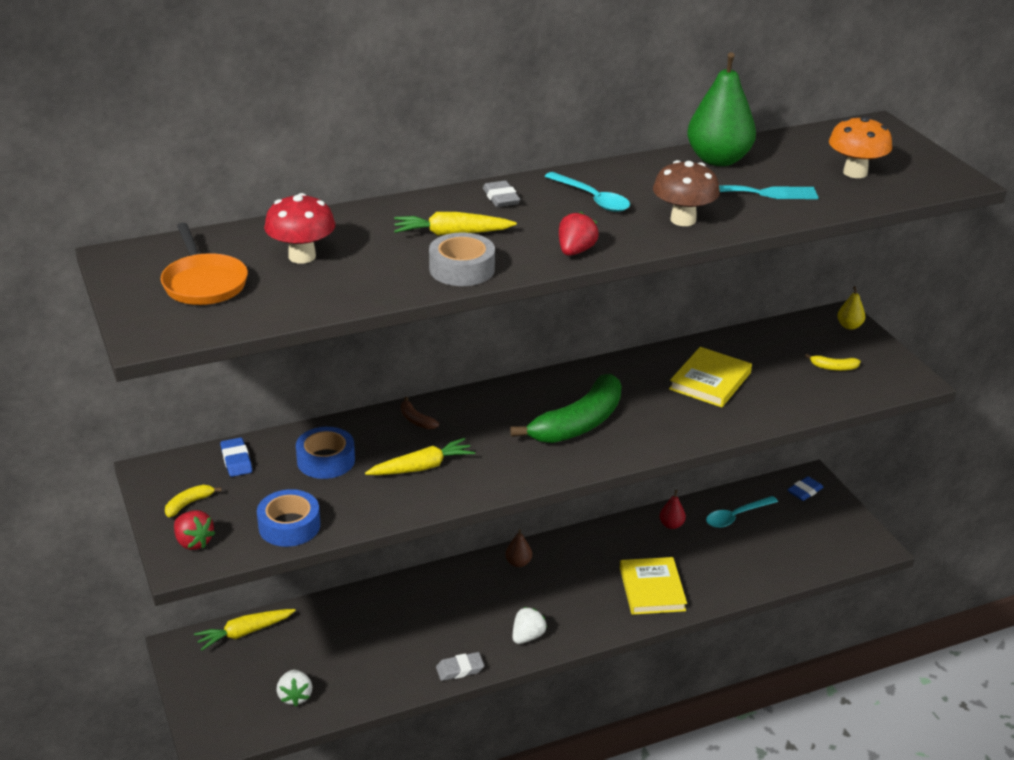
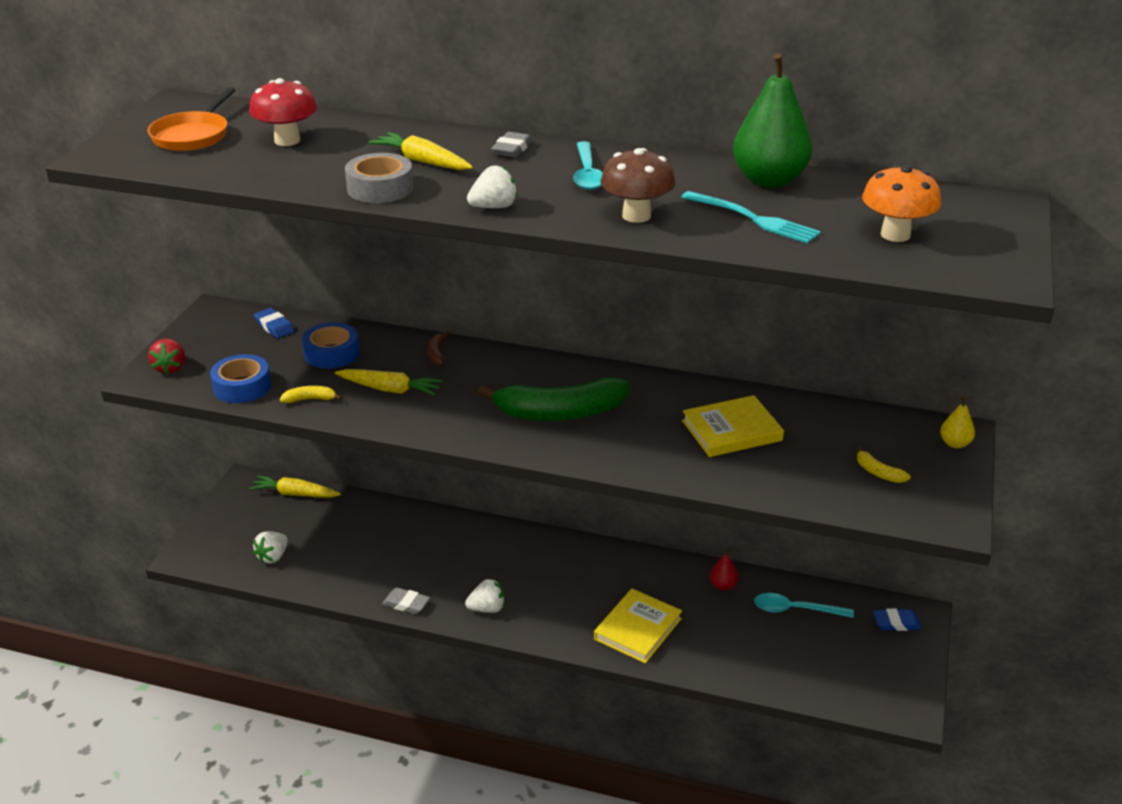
camera: 40 degrees right, 0 degrees up
yellow banana [165,485,221,517] -> yellow banana moved to [280,386,342,403]
blue eraser [220,437,252,477] -> blue eraser turned 60 degrees counterclockwise [254,308,295,338]
brown pear [505,529,532,567] -> none
red strawberry [559,212,599,256] -> white strawberry [467,165,517,208]

